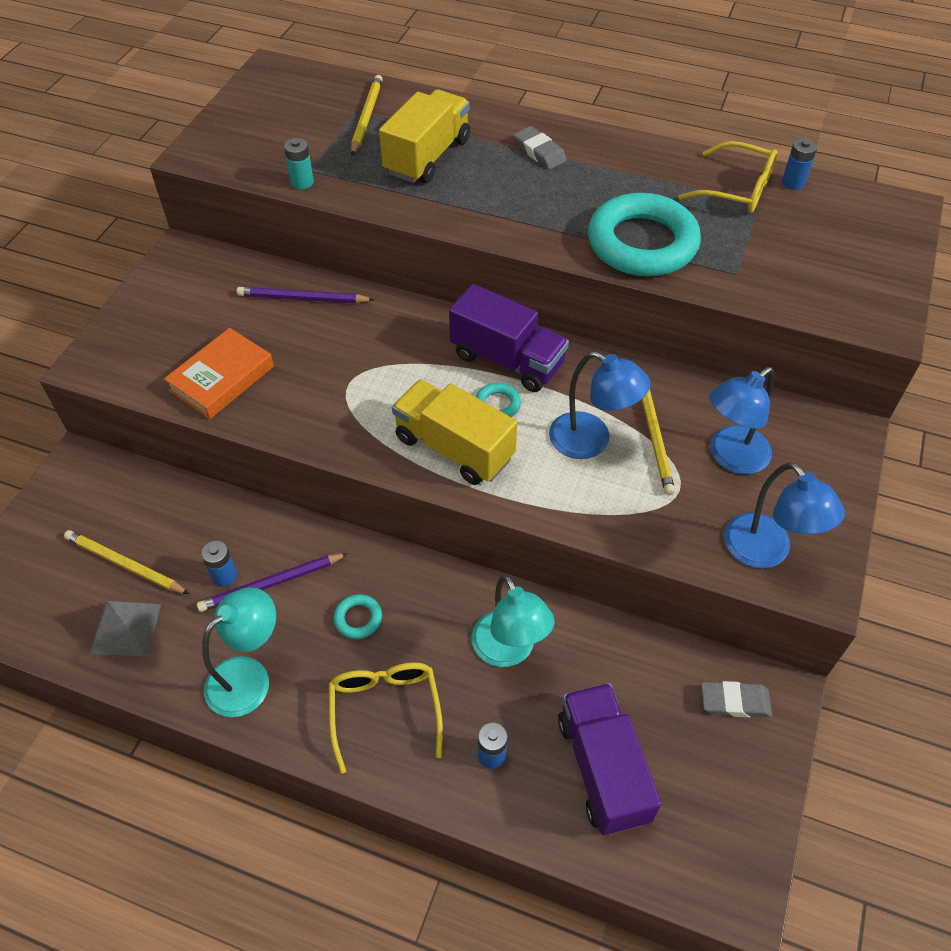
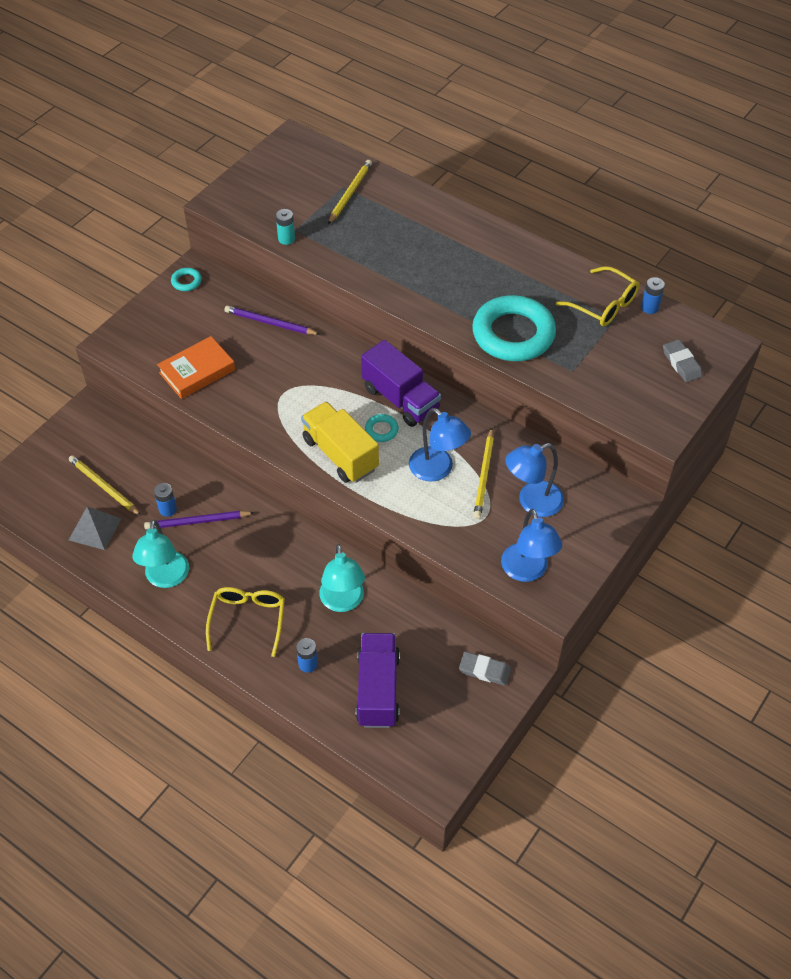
camera: 15 degrees right, 0 degrees up
turquoise lamp [202,587,276,717] -> turquoise lamp turned 120 degrees clockwise [132,520,189,588]
turquoise ring [334,594,382,639] -> turquoise ring moved to [171,268,202,291]
yellow truck [379,90,470,183] -> none
grey eraser [513,126,567,170] -> grey eraser moved to [663,340,703,382]

